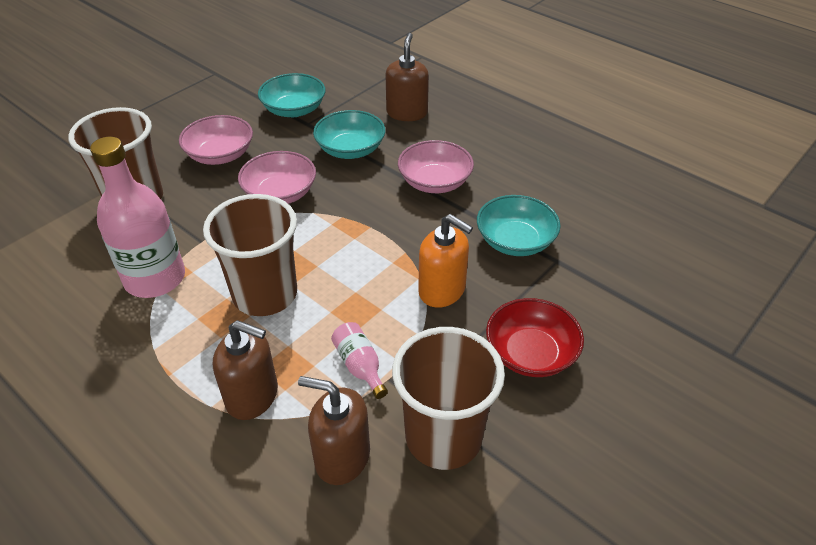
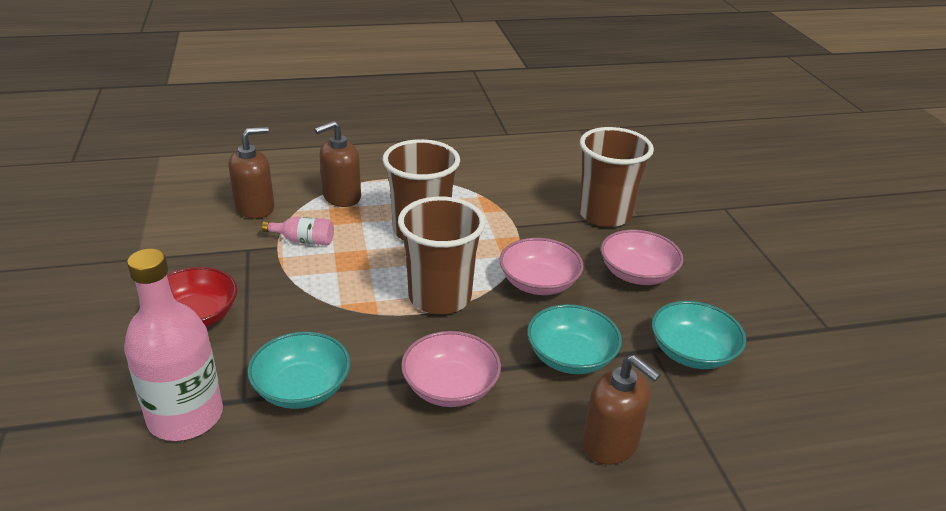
camera: 125 degrees right, 10 degrees down
pink bottle [90,137,185,298] -> pink bottle moved to [124,248,223,441]
brown cup [392,327,505,470] -> brown cup moved to [398,196,485,315]
orange soap dispenser [418,214,473,308] -> none

